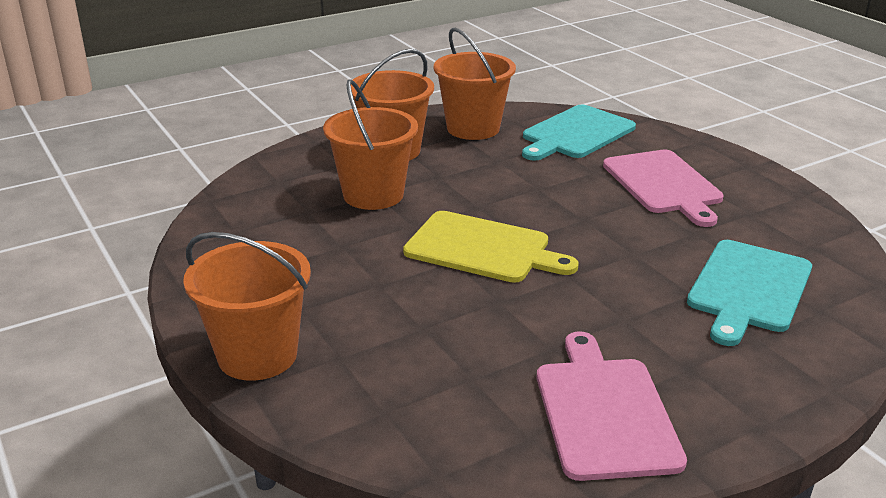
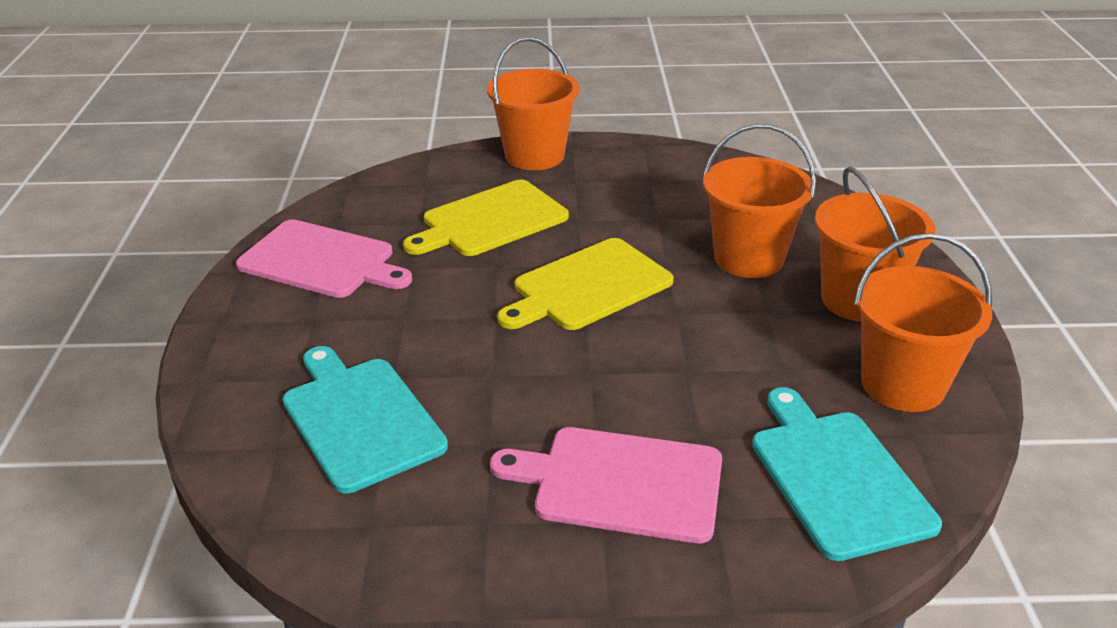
camera: 120 degrees right, 5 degrees up
none -> yellow cutting board [403,180,569,256]

